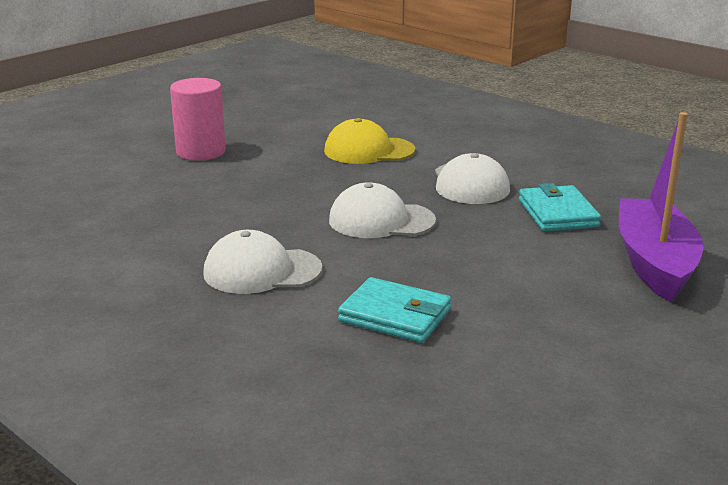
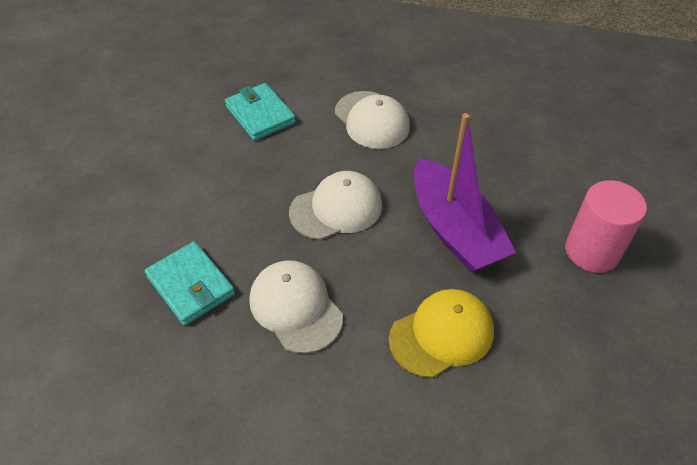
camera: 150 degrees right, 25 degrees up
white cap [203,230,322,294] -> white cap turned 90 degrees clockwise [335,91,410,149]
turquoise wallet [338,277,451,343] -> turquoise wallet turned 60 degrees clockwise [225,83,296,141]
purple boat [619,112,703,302] -> purple boat moved to [414,113,516,272]

